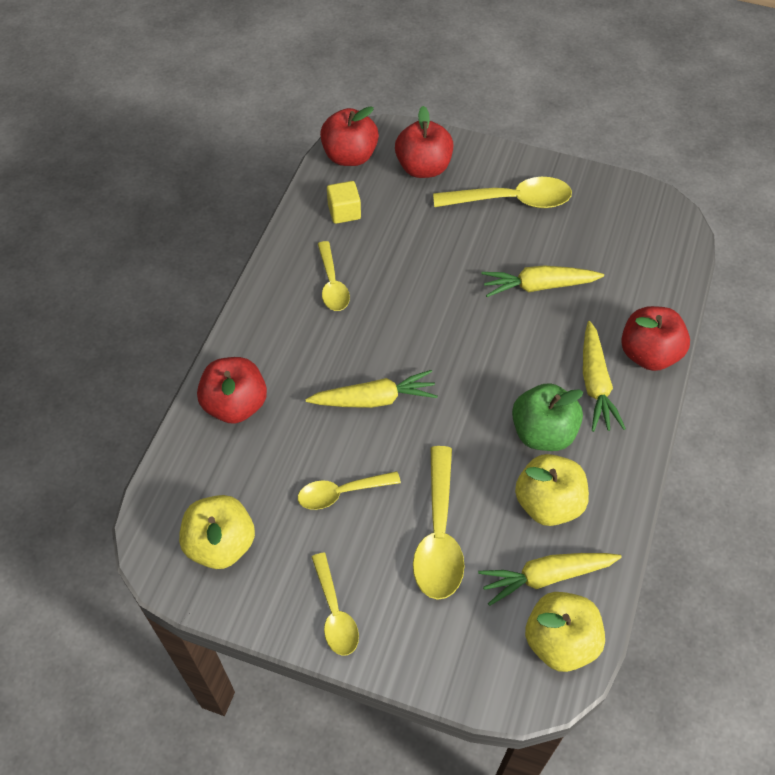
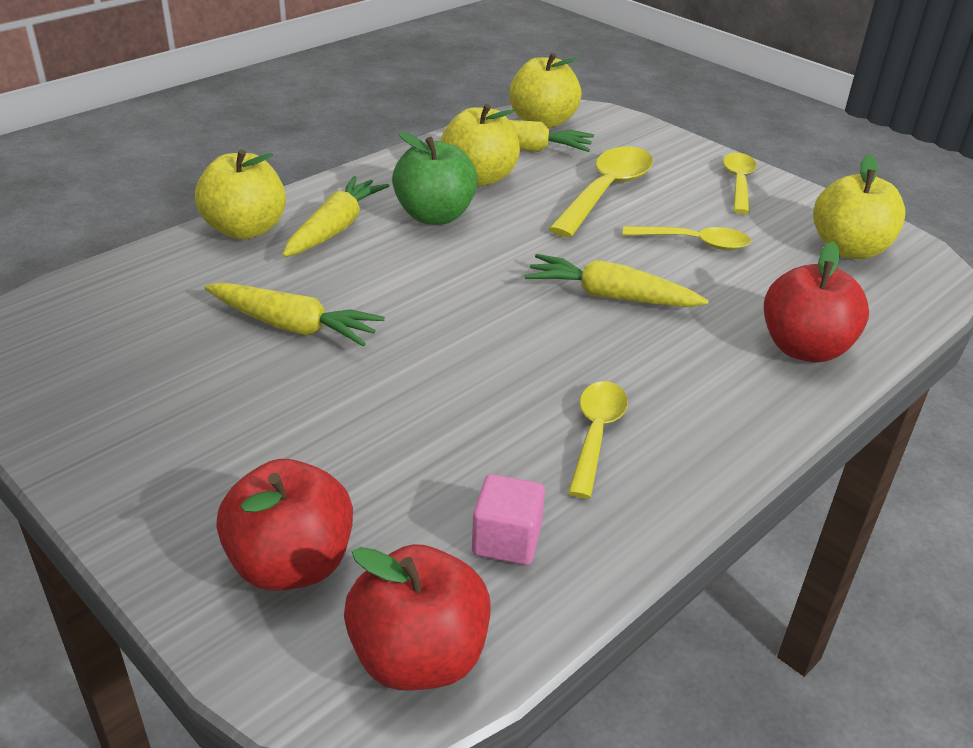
camera: 155 degrees left, 20 degrees down
yellow cube [327,181,361,224] -> pink cube [472,474,545,565]
yellow spoon [433,177,572,208] -> none
red apple [621,306,690,371] -> yellow apple [195,149,286,239]

